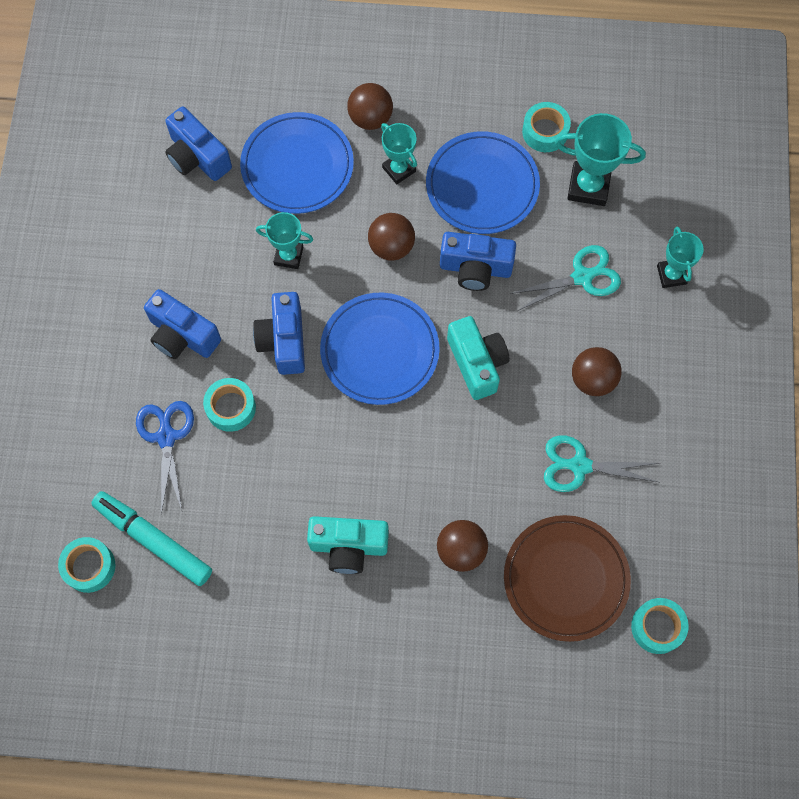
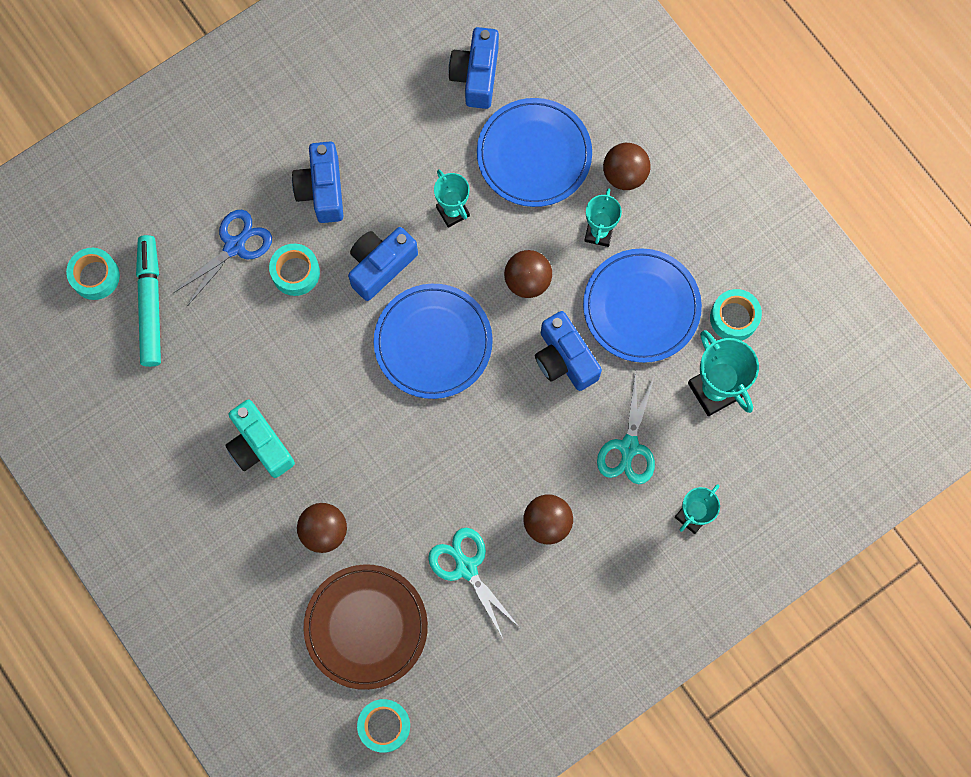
camera: 50 degrees right, 5 degrees up
turquoise camera [447,316,509,400] -> none
turquoise scissors [510,245,621,311] -> turquoise scissors turned 75 degrees clockwise [597,372,655,484]

